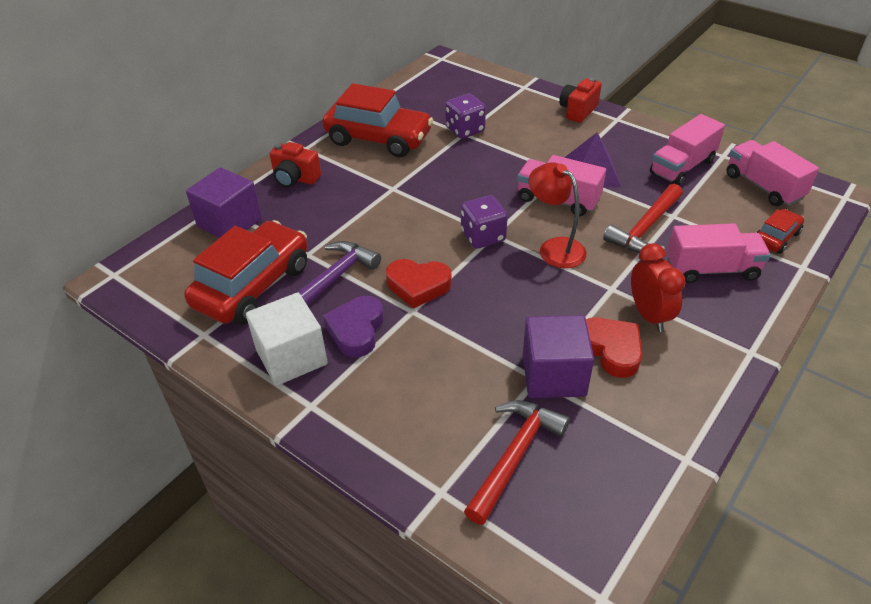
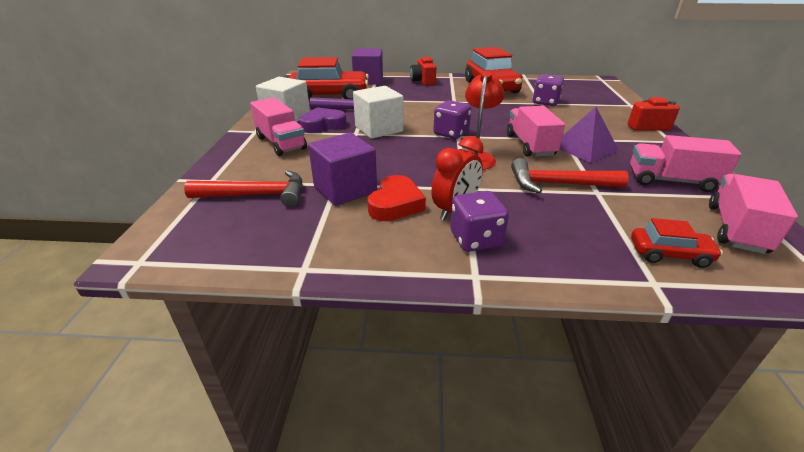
camera: 55 degrees right, 10 degrees down
red heart [386,259,452,309] -> white cube [353,86,403,139]
pink truck [667,223,770,283] -> pink truck moved to [250,97,307,156]
none -> purple dice [450,191,509,252]

